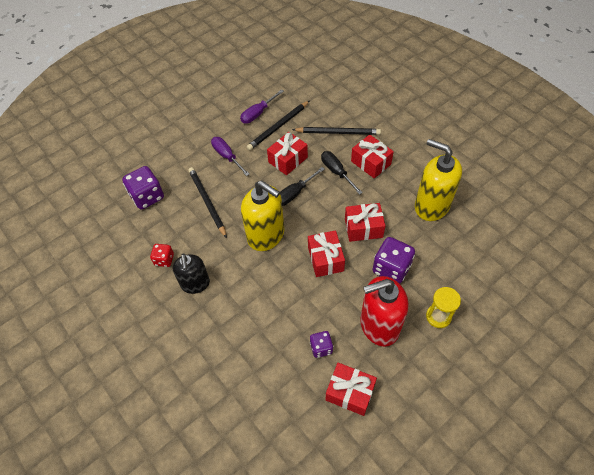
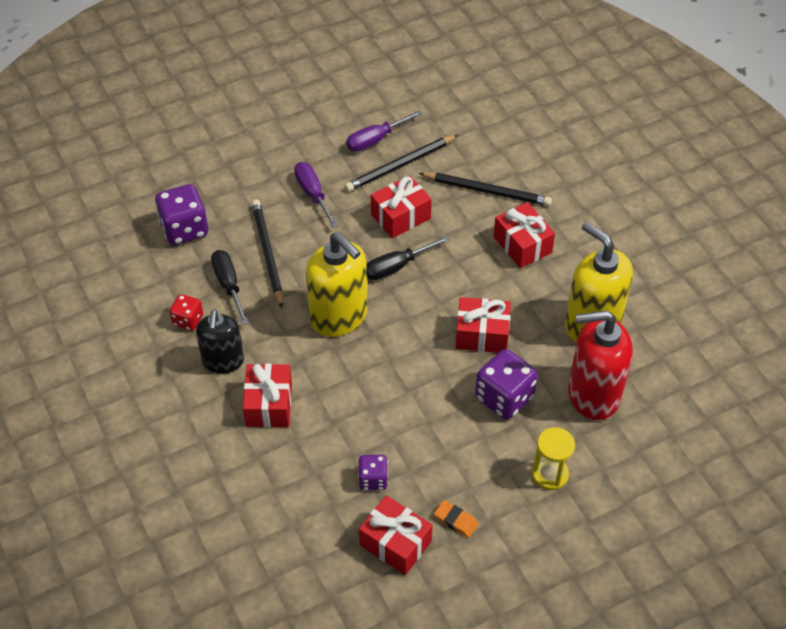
camera: 10 degrees right, 5 degrees down
red gift [308,230,345,277] -> red gift moved to [243,364,292,428]
black screwdriver [321,151,363,195] -> black screwdriver moved to [211,250,249,325]
red soap dispenser [360,276,408,347] -> red soap dispenser moved to [568,311,633,420]
none -> orange eraser [434,500,479,538]

